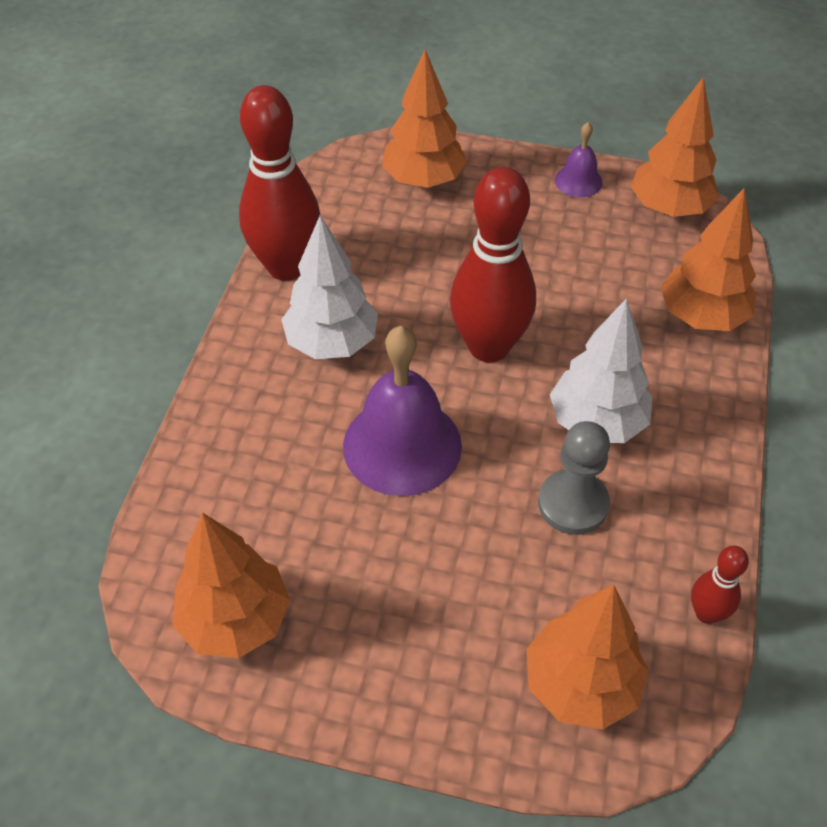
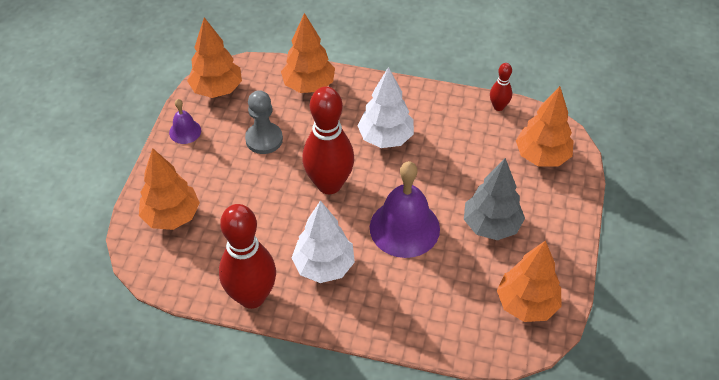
camera: 90 degrees left, 0 degrees up
grey pawn [538,421,610,535] -> grey pawn moved to [245,90,283,154]
none -> grey tree [464,158,525,240]

